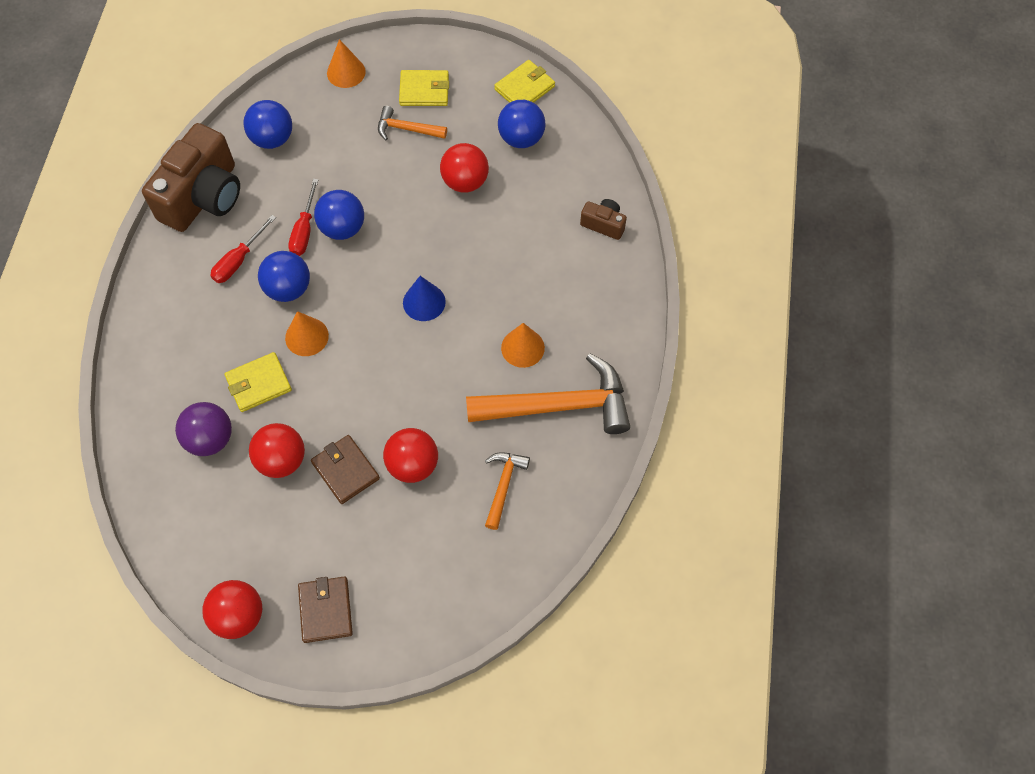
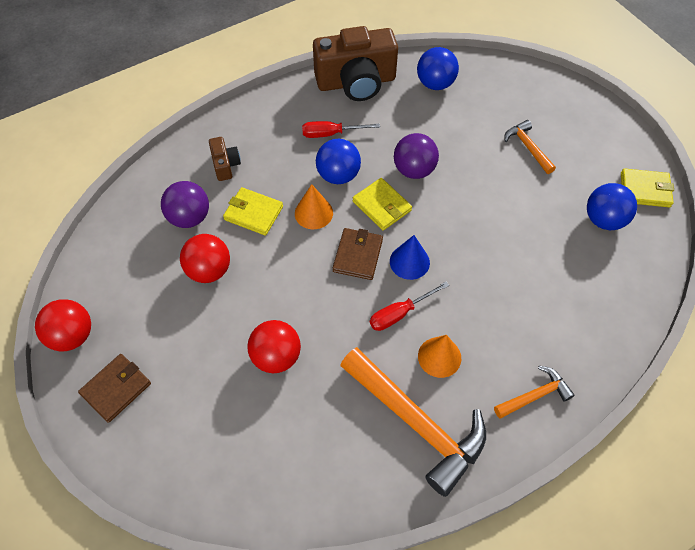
camera: 50 degrees right, 5 degrees down
red screwdriver [288,179,319,256] -> red screwdriver moved to [370,282,449,331]
brown wallet [311,435,380,504] -> brown wallet moved to [333,228,383,280]
blue ball [314,190,364,240] -> purple ball [394,133,439,179]
orange cone [327,39,366,88] -> none
yellow wallet [399,70,449,106] -> yellow wallet moved to [353,178,412,231]
red ball [440,143,489,192] -> none
orange hammer [485,452,530,530] -> orange hammer moved to [494,366,575,419]
brown camera [580,199,627,240] -> brown camera moved to [209,137,241,181]

